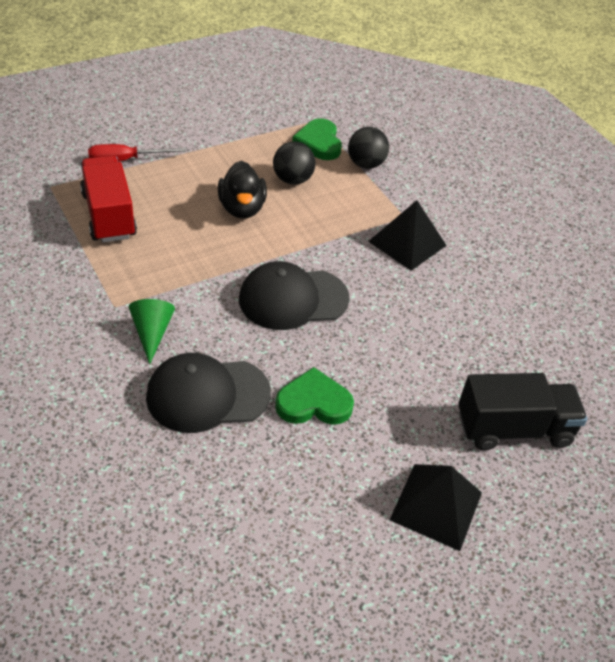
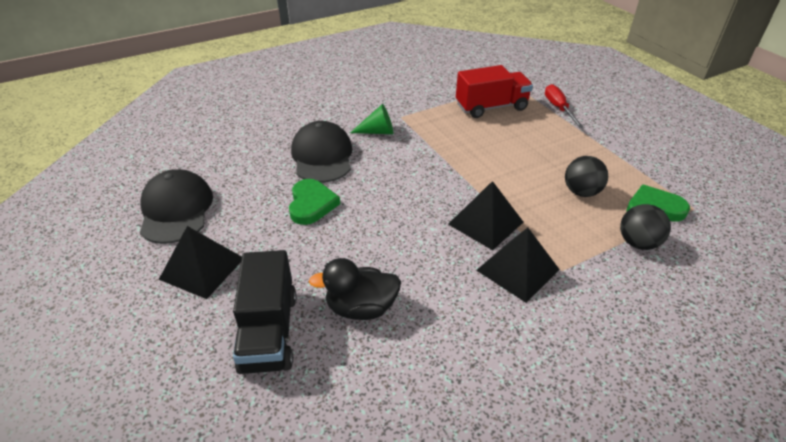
camera: 95 degrees right, 5 degrees down
black duck [218,161,267,219] -> black duck moved to [309,258,401,320]
black cap [239,261,350,330] -> black cap moved to [140,169,213,244]
none -> black pyramid [448,181,523,250]

